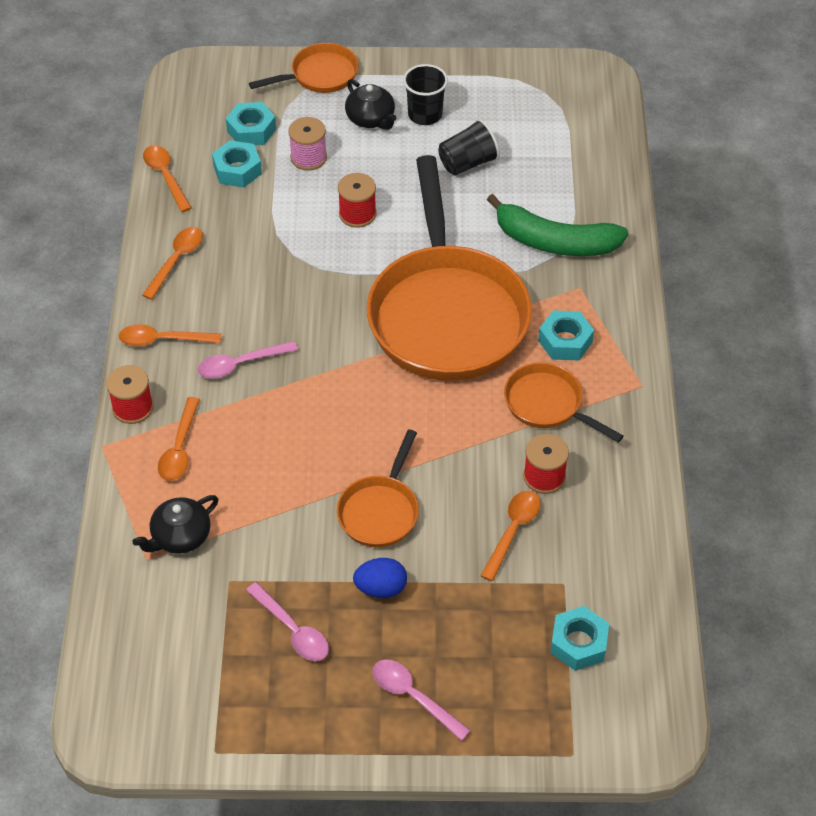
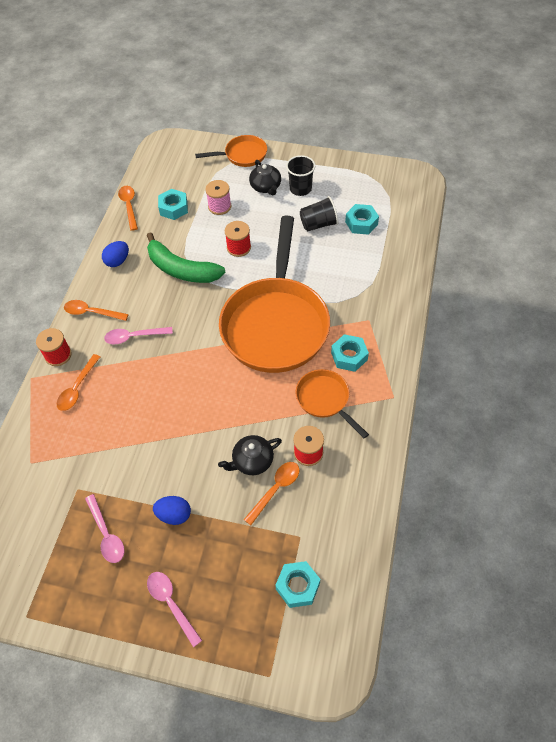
camera: 15 degrees right, 5 degrees up
black teapot [132,495,218,554] -> black teapot moved to [218,435,282,475]
orange spoon [142,227,203,300] -> blue egg [102,241,129,267]
turquoise nut [226,102,276,145] -> turquoise nut moved to [345,204,379,235]
orange pan [337,429,419,547] -> none
green banana [487,194,629,256] -> green banana moved to [147,232,225,283]

